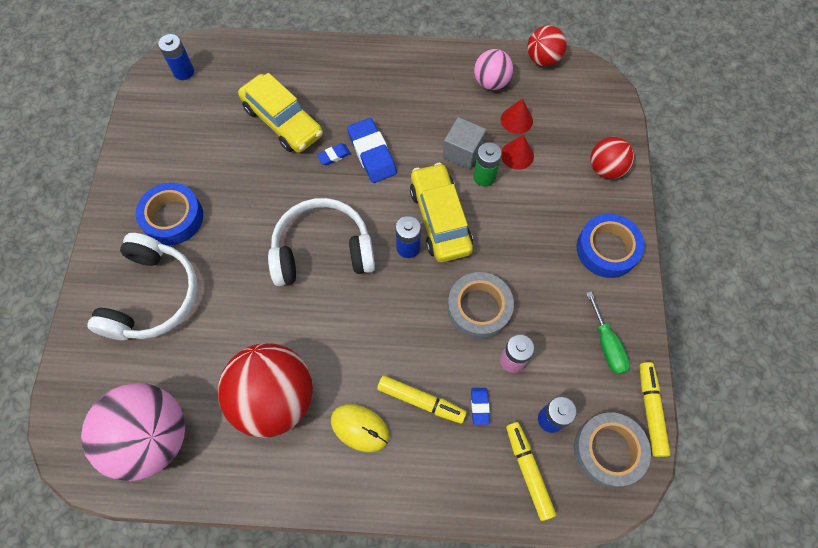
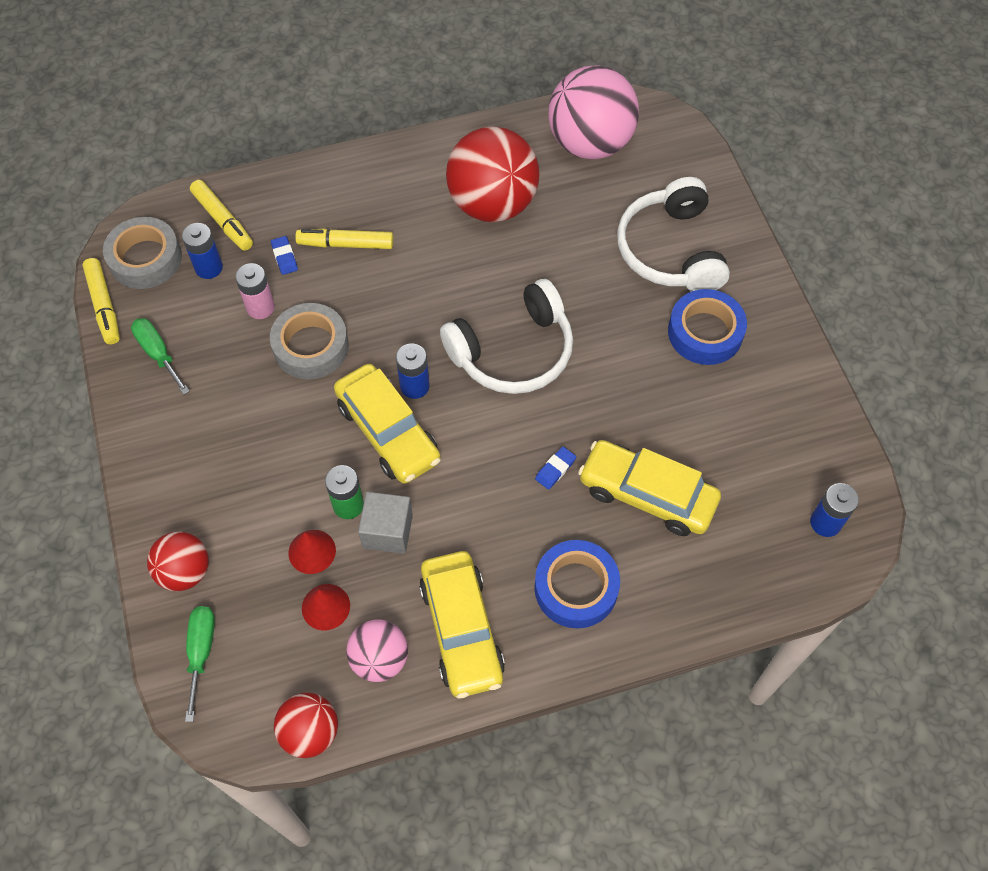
camera: 160 degrees right, 5 degrees down
yellow mouse [331,404,389,452] -> none
blue eraser [347,118,397,183] -> none
blue tape [576,214,645,278] -> blue tape moved to [534,540,620,629]
none -> green screwdriver [185,606,215,722]
none -> yellow car [419,551,505,698]

